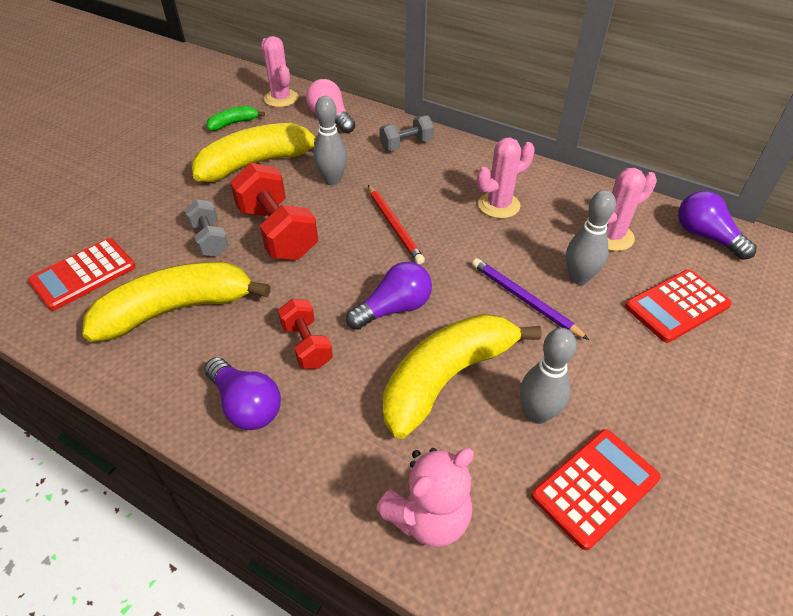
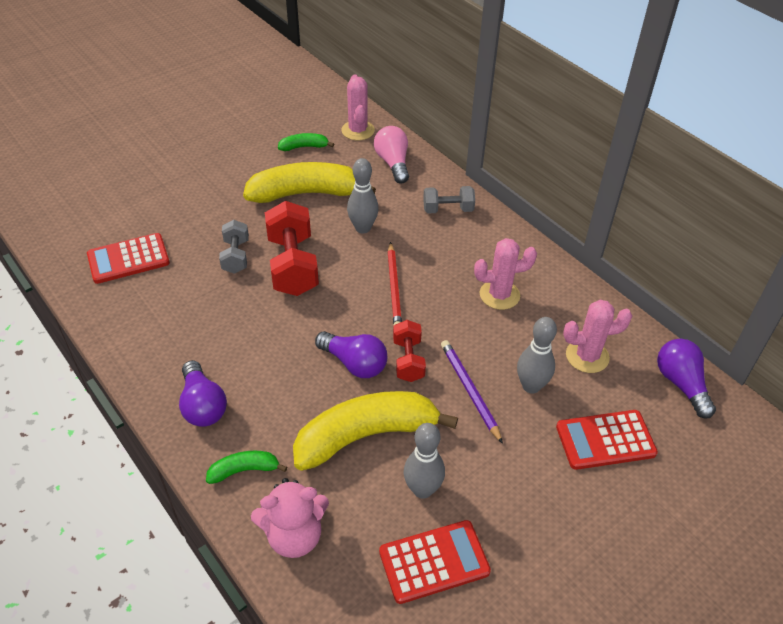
camera: 20 degrees right, 0 degrees up
yellow banana [82,262,271,342] -> none
red dumbbell [278,299,333,369] -> red dumbbell moved to [393,320,426,382]
purple light bulb [346,262,432,330] -> purple light bulb turned 45 degrees clockwise [315,331,387,378]
none -> green banana [206,451,287,484]

